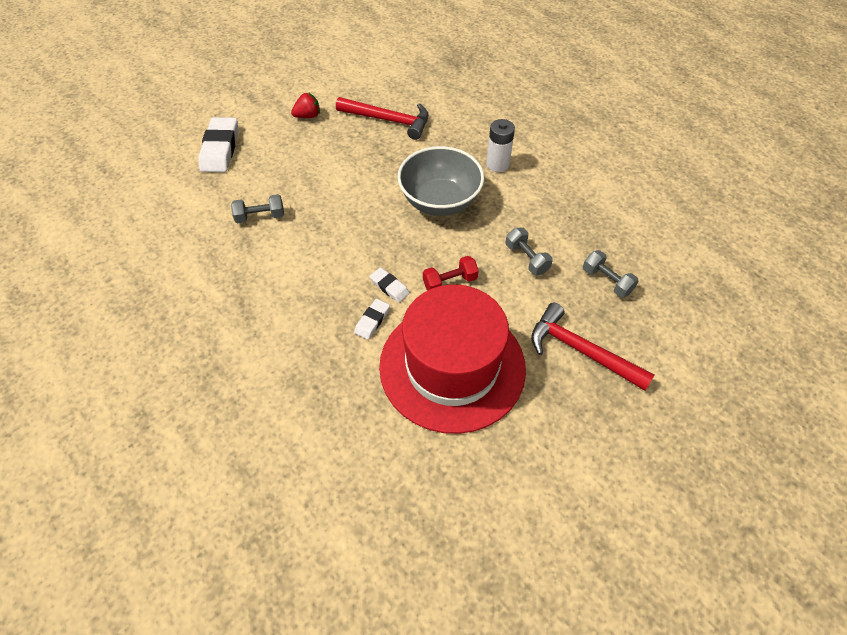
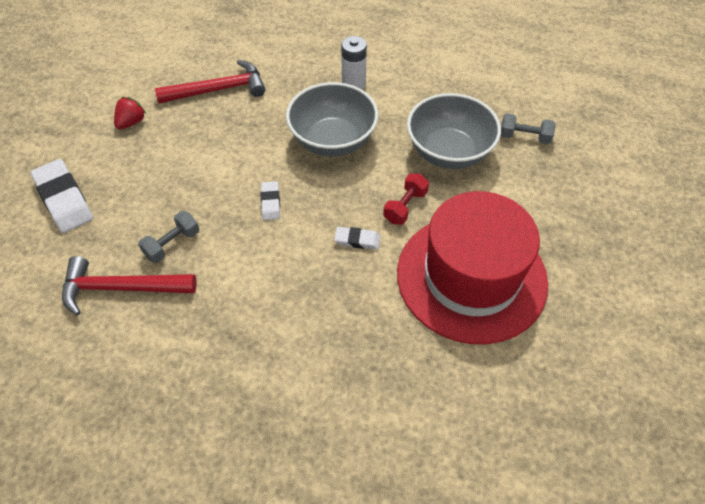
camera: 35 degrees left, 0 degrees up
white eraser [354,299,390,340] -> white eraser moved to [261,181,280,220]
grey dumbbell [505,228,553,275] -> grey bowl [407,93,501,169]
red hammer [531,303,655,391] -> red hammer moved to [62,256,197,316]

